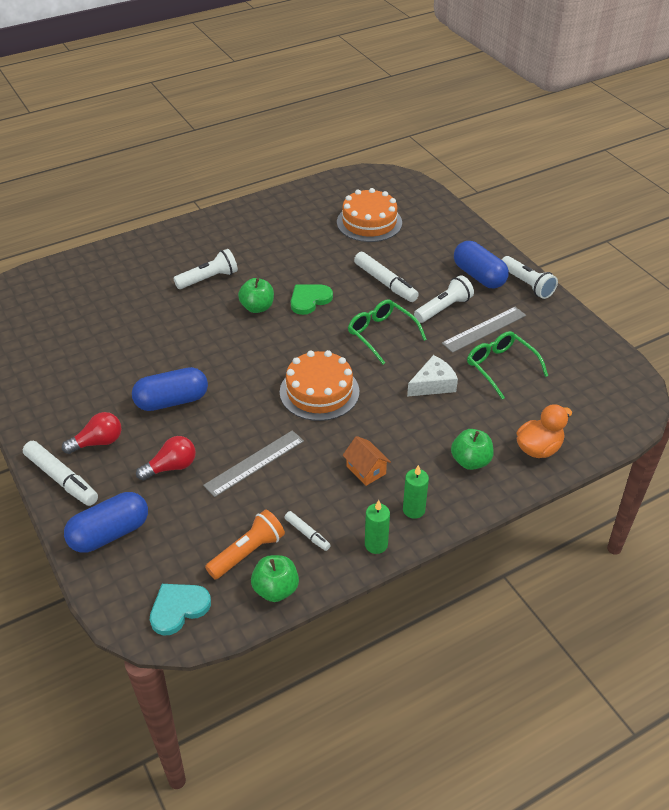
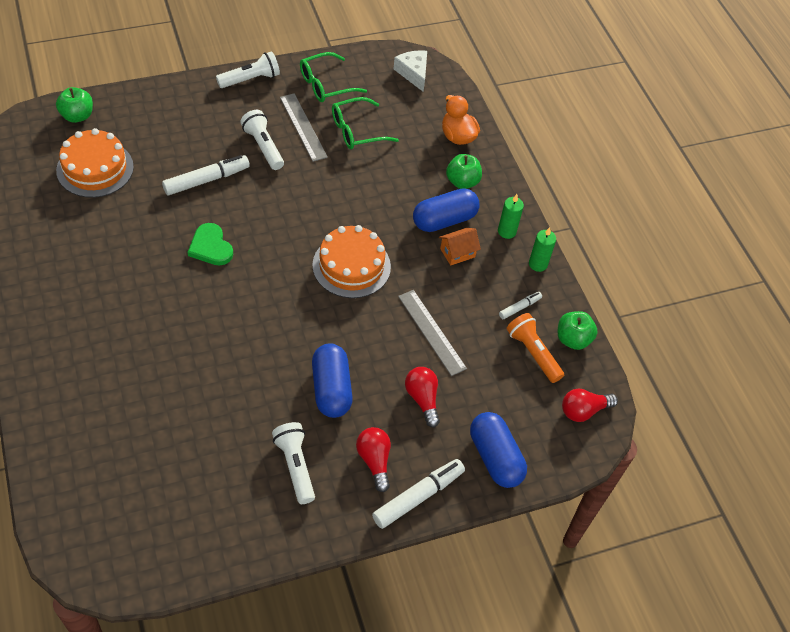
camera: 85 degrees left, 10 degrees up
turquoise heart [150,584,211,635] -> red light bulb [562,389,618,422]
white flashlight [173,249,238,289] -> white flashlight moved to [272,422,315,504]
green apple [238,278,274,313] -> green apple moved to [56,87,93,123]
green glasses [348,299,427,364] -> green glasses moved to [300,52,367,102]
white cheese [407,355,458,397] -> white cheese moved to [394,50,427,92]
blue capsule [454,241,509,288] -> blue capsule moved to [413,188,480,232]

